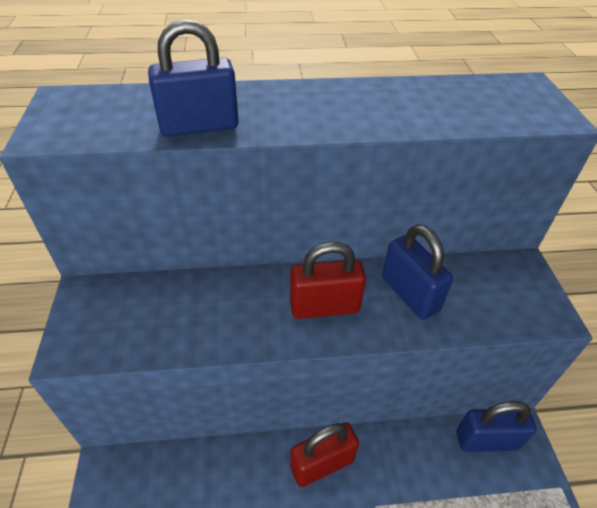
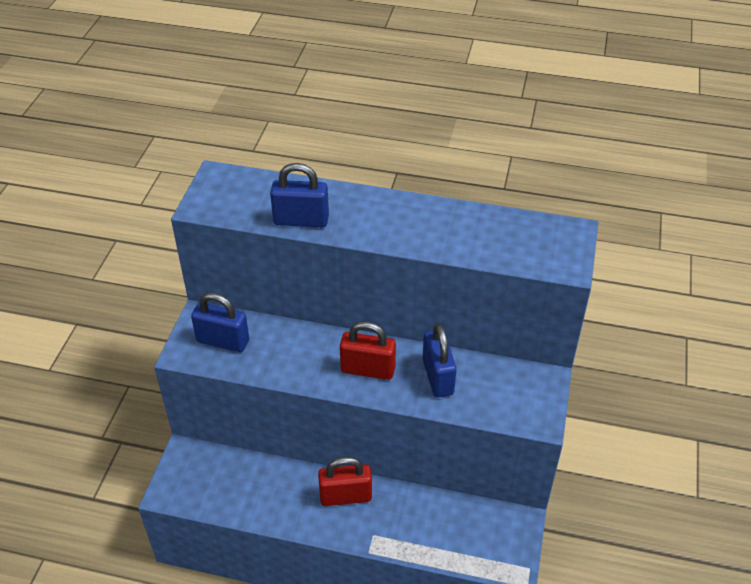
camera: 20 degrees right, 0 degrees up
blue padlock [456,401,536,452] -> blue padlock moved to [191,292,249,352]

